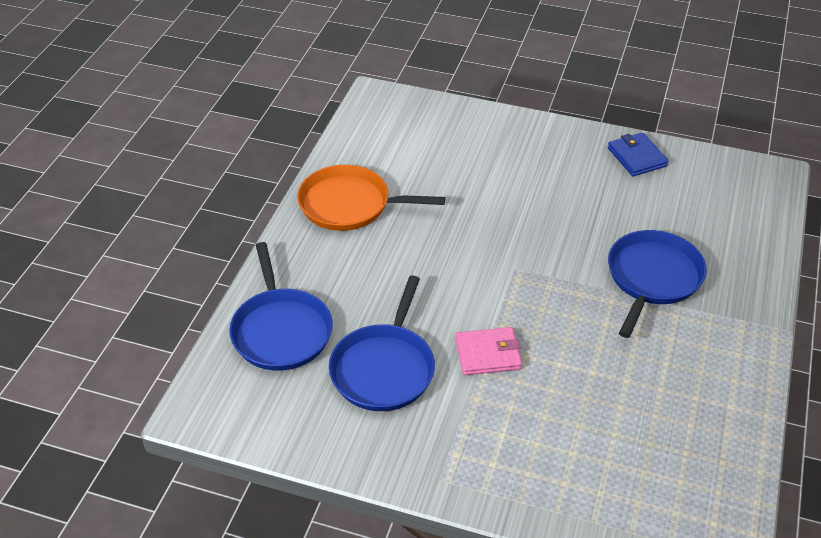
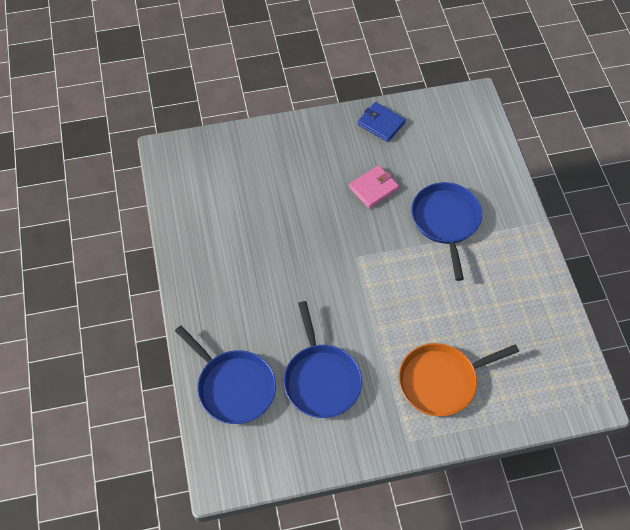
camera: 30 degrees left, 15 degrees up
orange pan [297,165,445,231] -> orange pan moved to [399,343,519,416]
pink wallet [455,327,522,375] -> pink wallet moved to [349,165,399,209]

